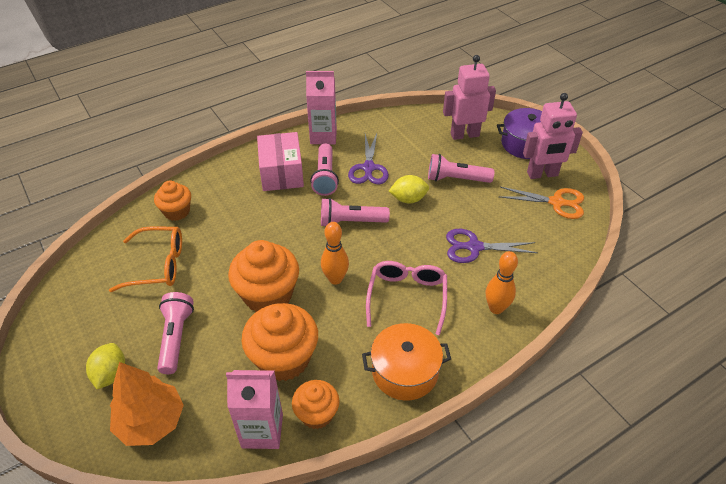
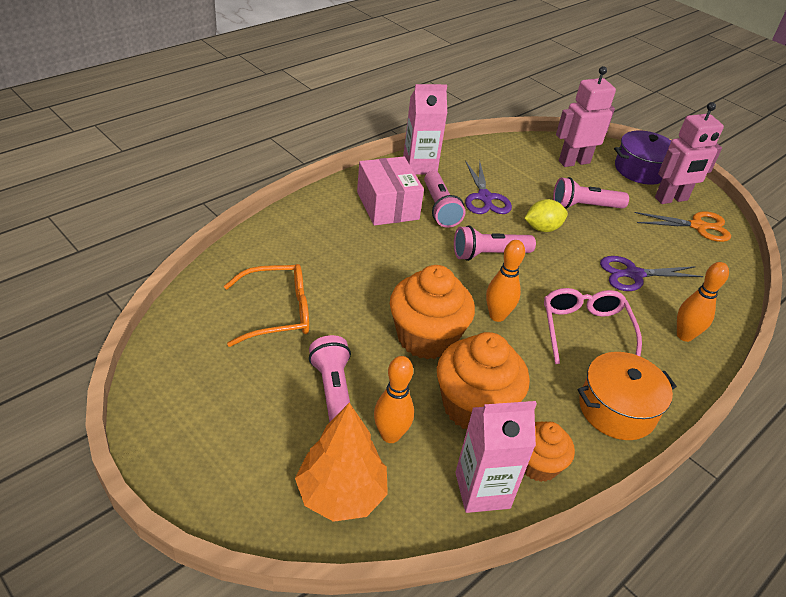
camera: 15 degrees left, 5 degrees down
yellow lemon [86,343,125,389] -> none
orange cupcake [154,181,191,221] -> none
none -> orange bowling pin [374,356,414,443]

